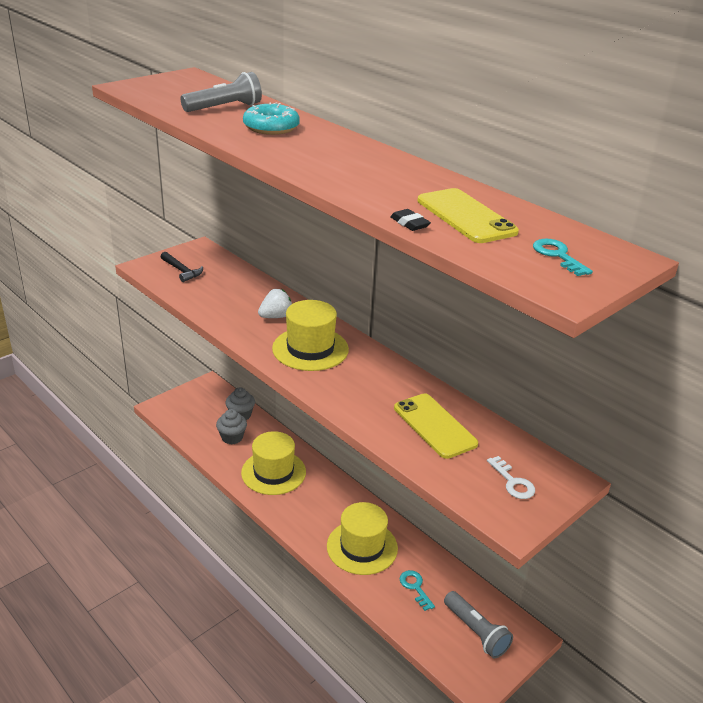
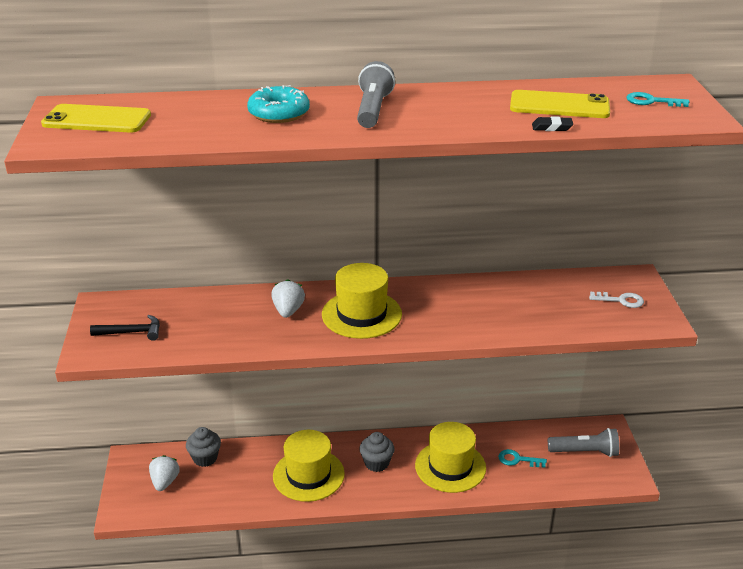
camera: 50 degrees left, 0 degrees up
grey flashlight [180,72,262,112] -> grey flashlight moved to [357,61,395,128]
grey cupcake [216,409,247,444] -> grey cupcake moved to [359,432,395,472]
yellow phone [394,393,478,459] -> yellow phone moved to [41,104,151,133]
none -> white strawberry [149,455,180,491]

